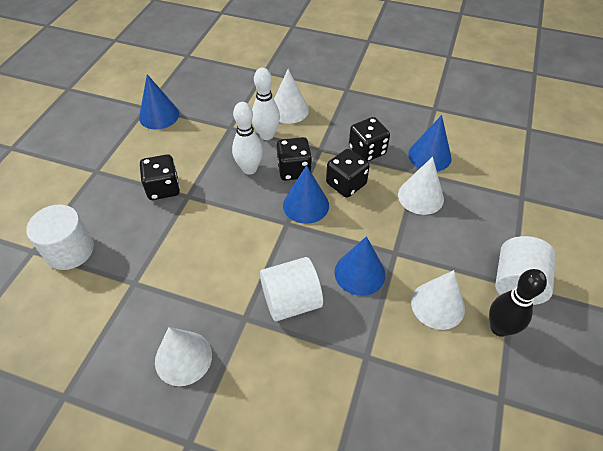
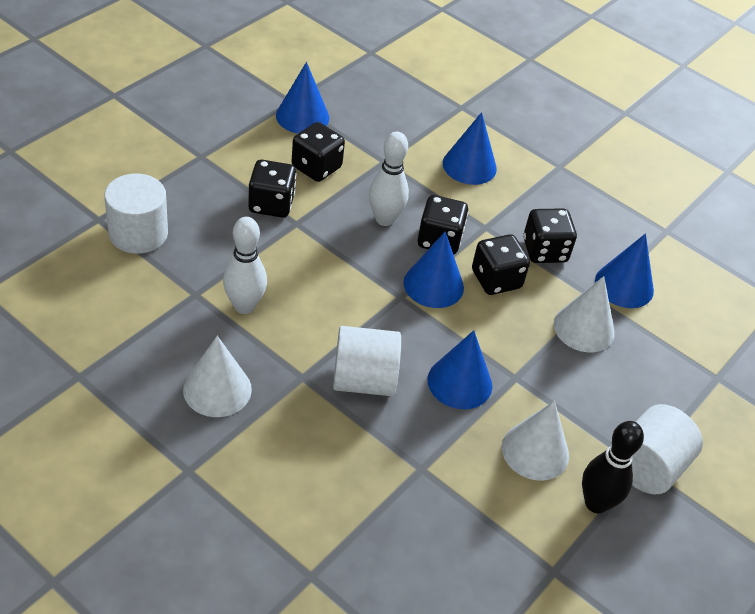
camera: 15 degrees right, 5 degrees down
white bowling pin [252,68,280,140] -> white bowling pin moved to [223,217,267,314]
white cone [274,69,309,124] -> blue cone [443,112,497,185]
none -> black dice [291,122,345,182]

